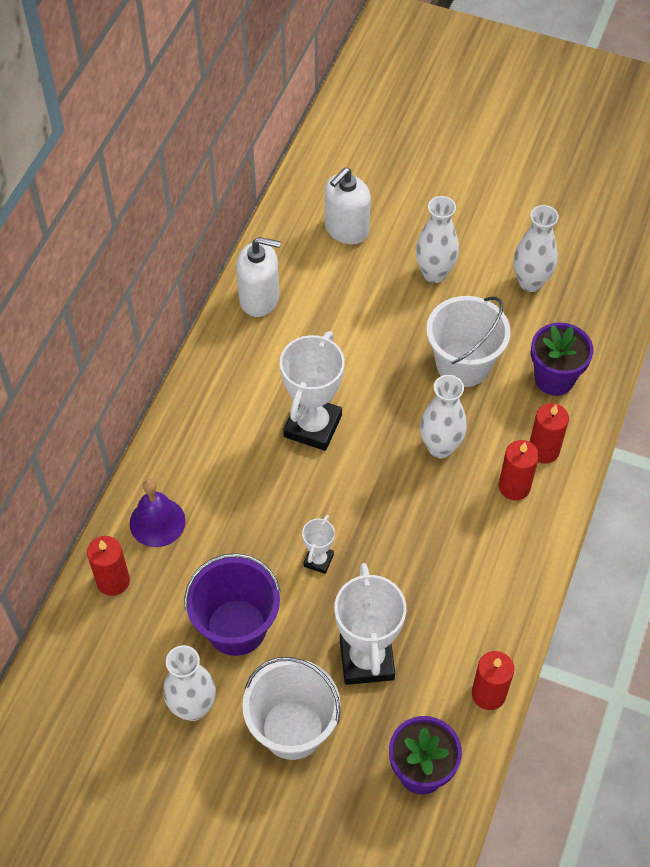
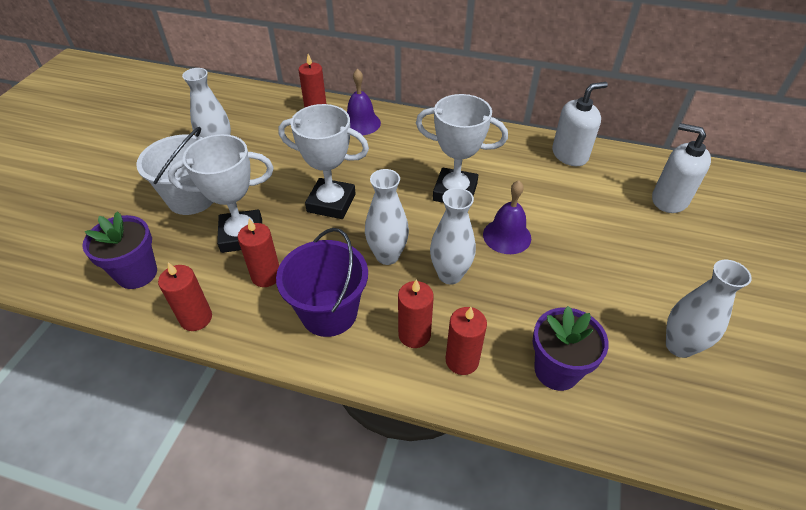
camera: 85 degrees right, 10 degrees down
purple bucket [184,553,281,656] -> purple bucket moved to [276,228,368,337]
white soap dispenser [236,237,281,317] -> white soap dispenser turned 120 degrees counterclockwise [552,82,608,166]
white trophy [302,515,335,574] -> white trophy [278,104,369,219], size x2.02
white vase [416,196,459,283] -> white vase moved to [365,169,409,265]
white bucket [426,296,511,387] -> none
none -> red candle [238,219,279,287]
none -> purple bell [483,180,531,254]

